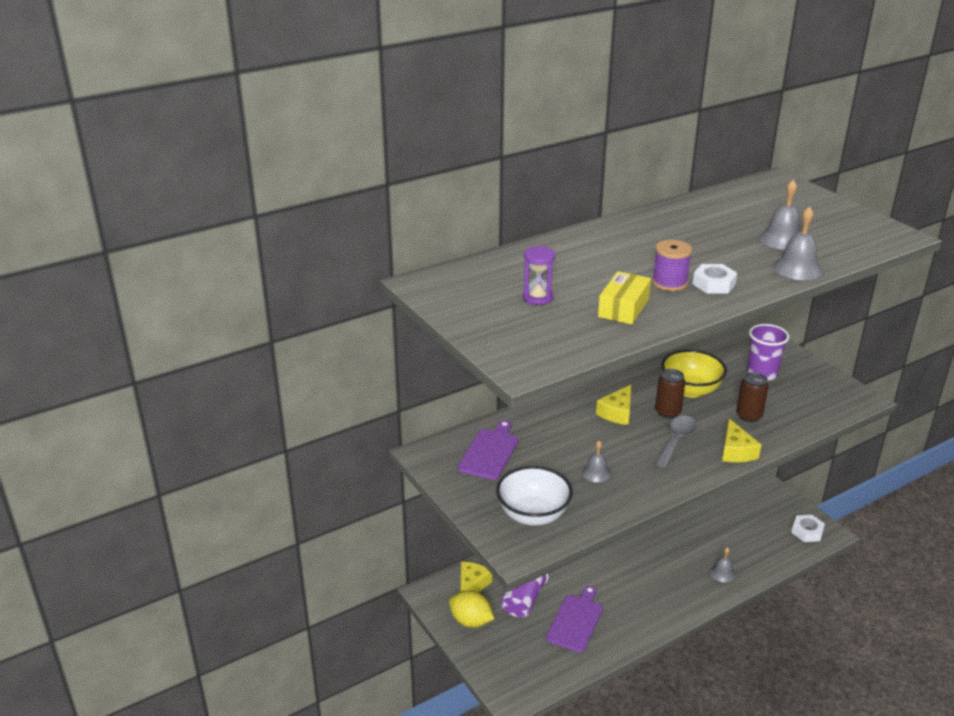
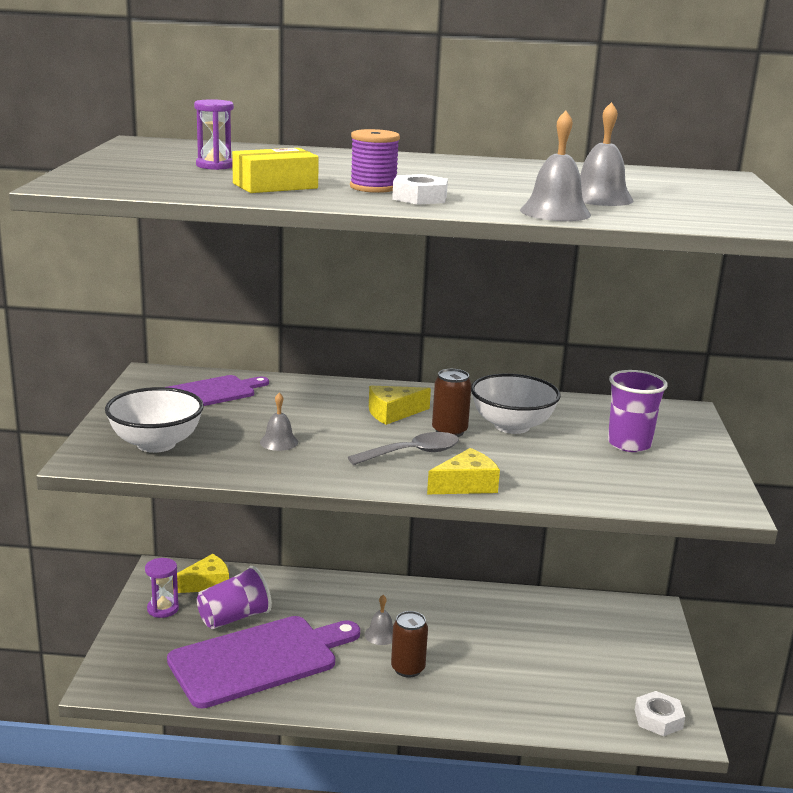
camera: 35 degrees right, 10 degrees down
yellow lemon [449,591,494,628] -> purple hourglass [145,558,179,618]
purple cutting board [546,586,603,652] -> purple cutting board [167,616,360,708], size x1.72
yellow bowl [661,350,727,398] -> white bowl [471,374,561,434]
grey bell [710,547,736,582] -> grey bell moved to [364,595,393,645]
yellow cheese [722,419,761,462] -> yellow cheese turned 150 degrees counterclockwise [427,448,500,494]
brown can [736,372,769,422] -> brown can moved to [391,611,428,678]

